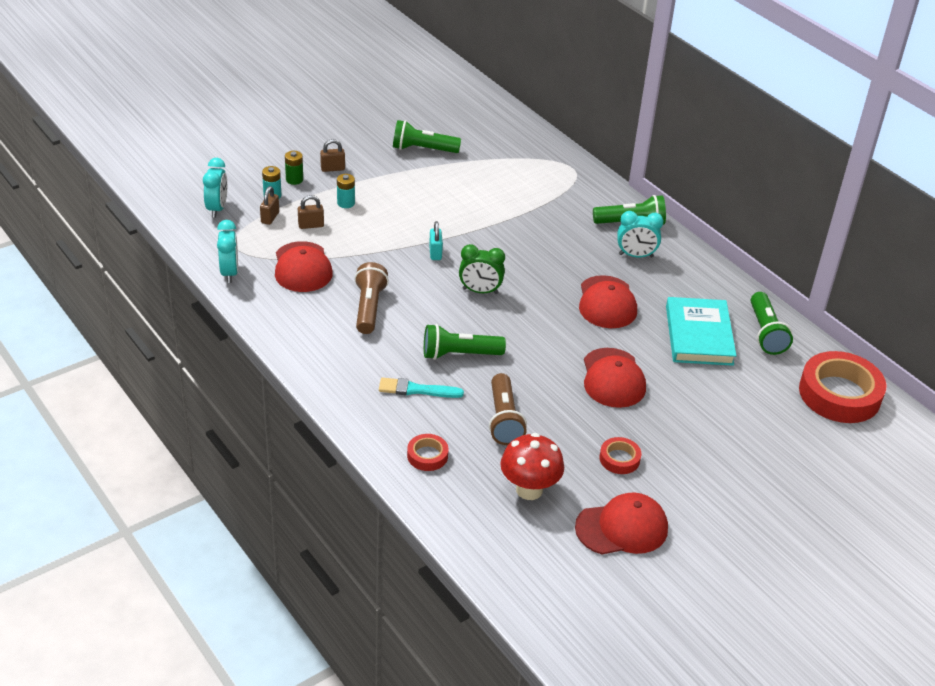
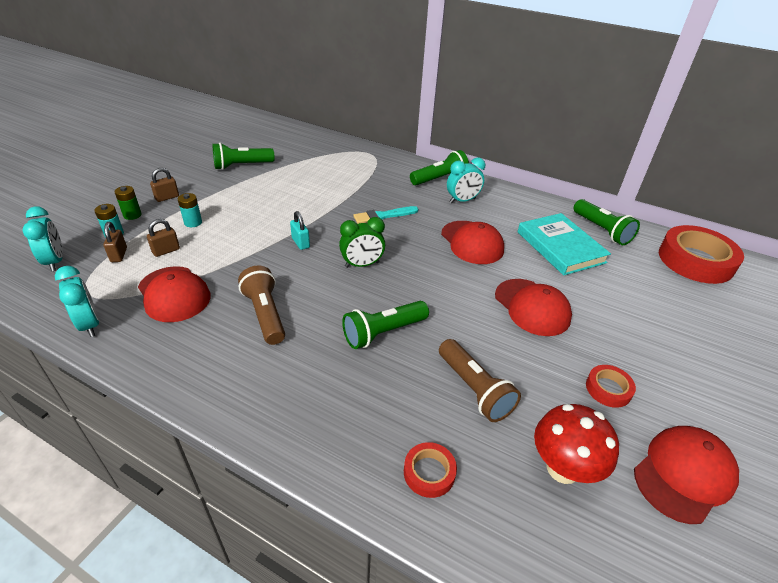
camera: 25 degrees left, 0 degrees up
turquoise brush [379,378,464,398] -> turquoise brush moved to [353,206,418,224]

